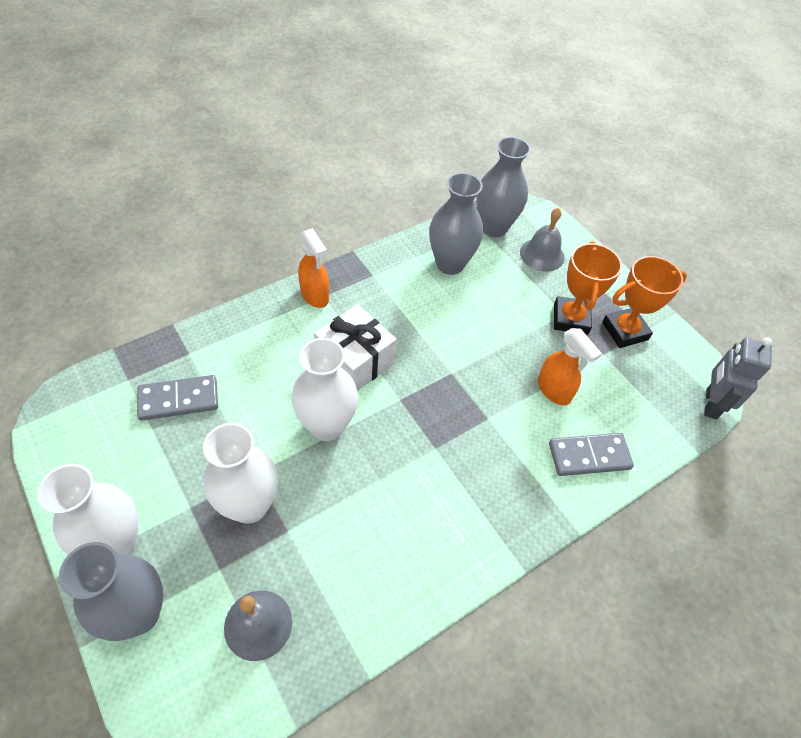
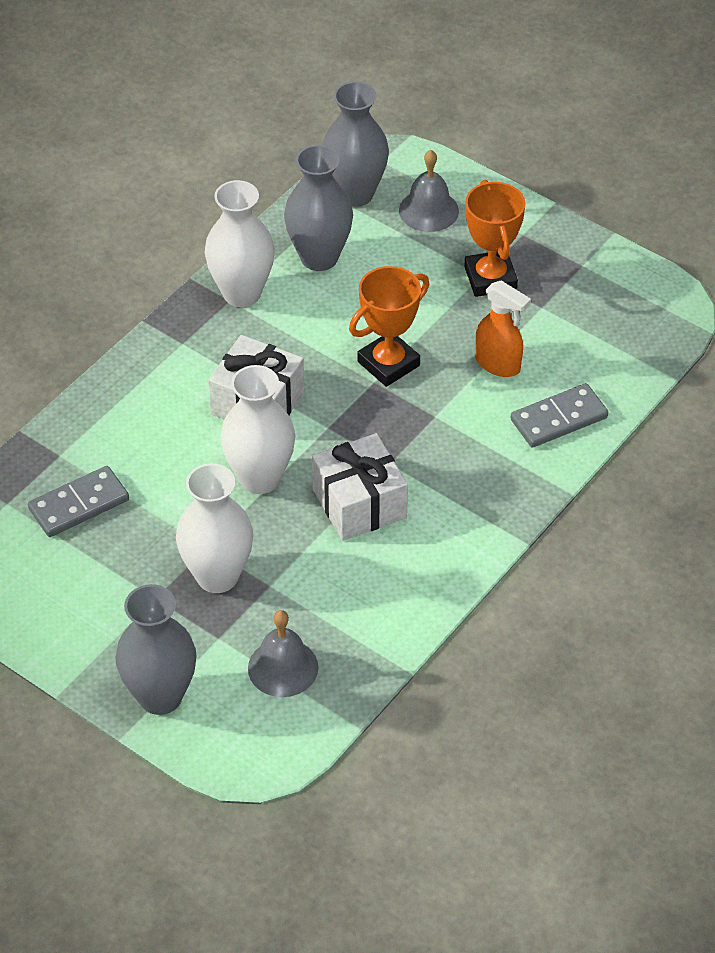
camera: 15 degrees left, 5 degrees down
white vase [37,464,139,555] -> white vase moved to [205,180,275,307]
orange spray bottle [298,228,329,308] -> none
orange trophy [602,256,687,348] -> orange trophy moved to [349,266,430,387]
grey robot [704,337,772,419] -> none
none -> white gift [312,433,408,541]

